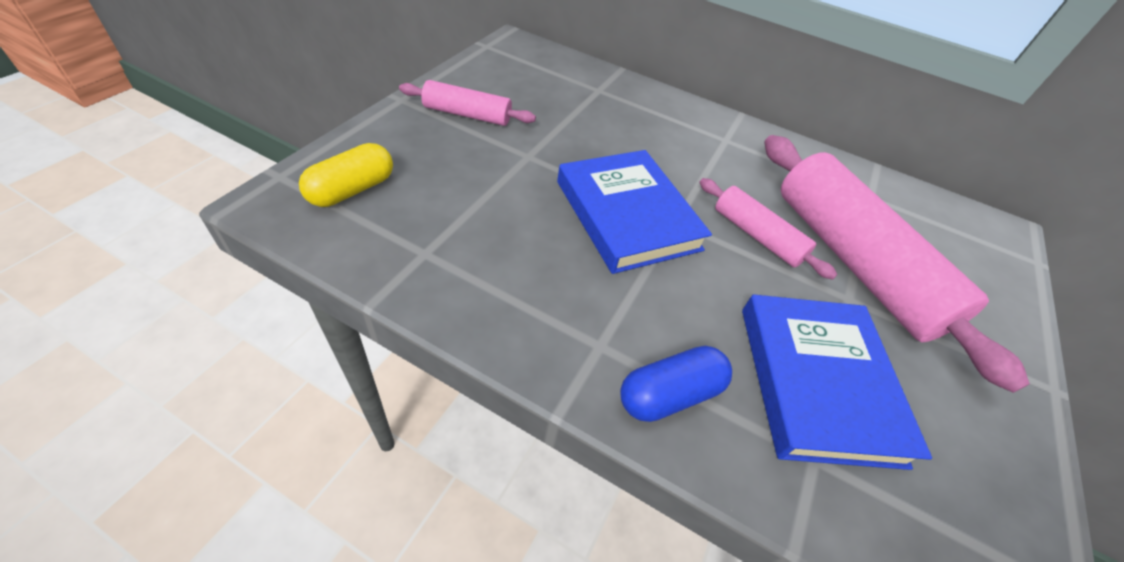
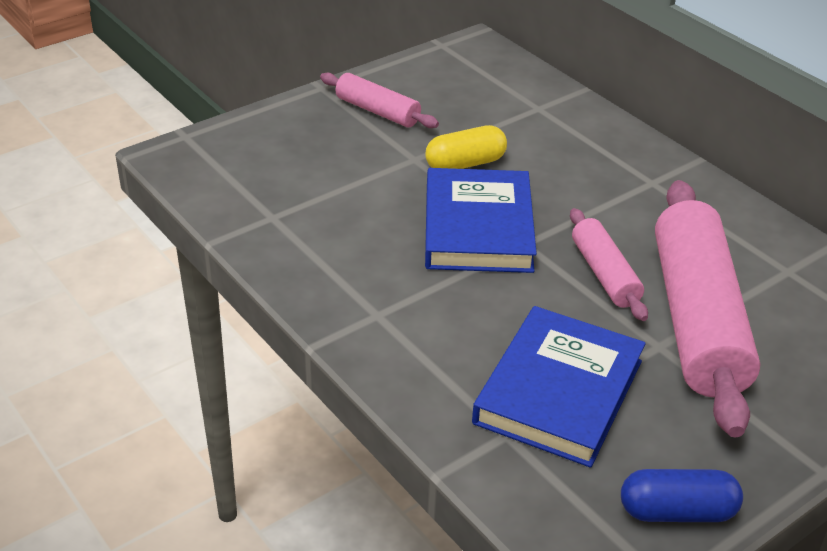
camera: 30 degrees right, 10 degrees down
yellow capsule [299,143,393,207] -> yellow capsule moved to [425,125,507,169]
blue capsule [620,346,732,422] -> blue capsule moved to [621,469,743,522]

